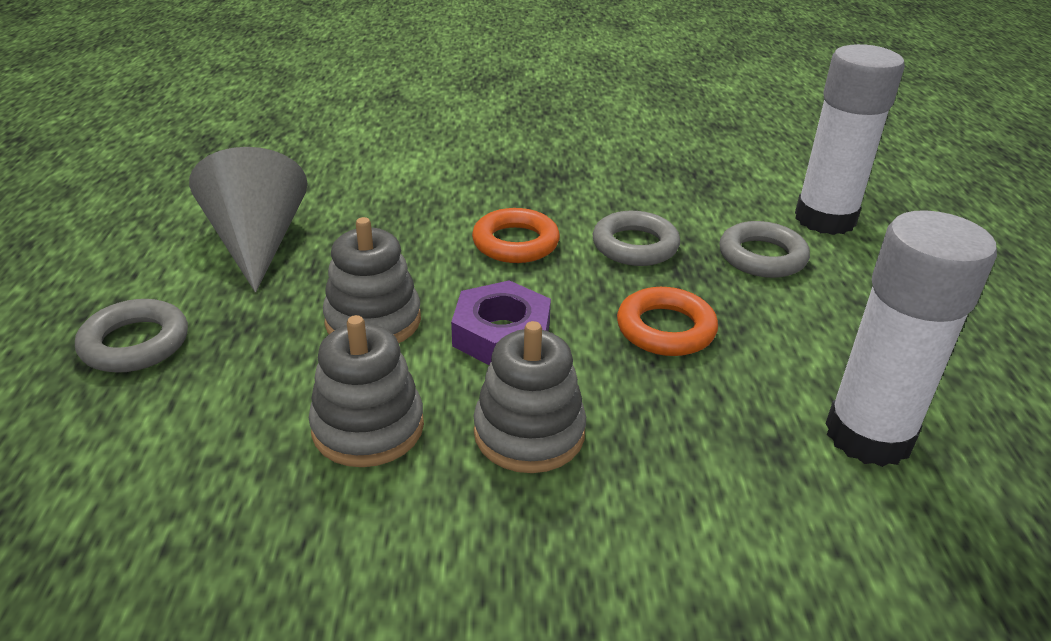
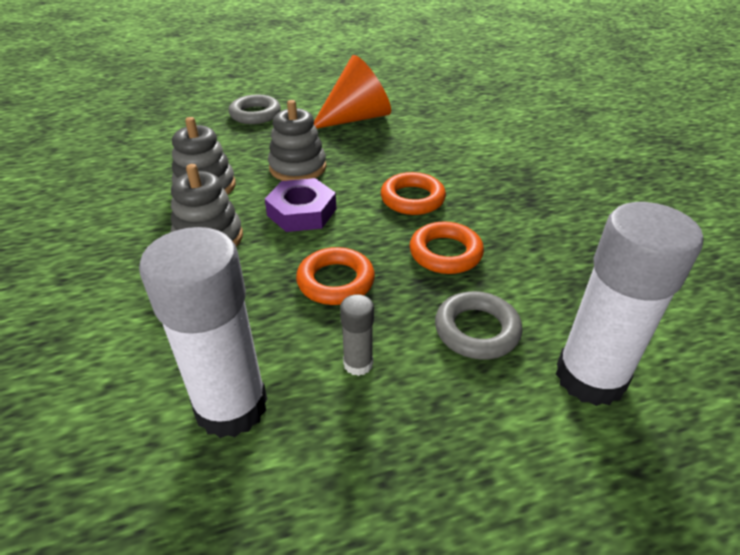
camera: 75 degrees right, 5 degrees up
grey cone [189,147,308,293] -> orange cone [314,55,391,129]
grey ring [593,211,680,266] -> orange ring [409,221,484,274]
none -> grey glue stick [340,294,374,376]

